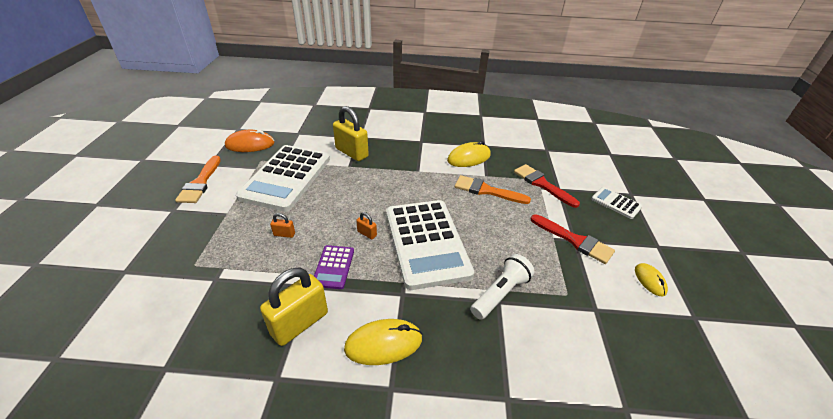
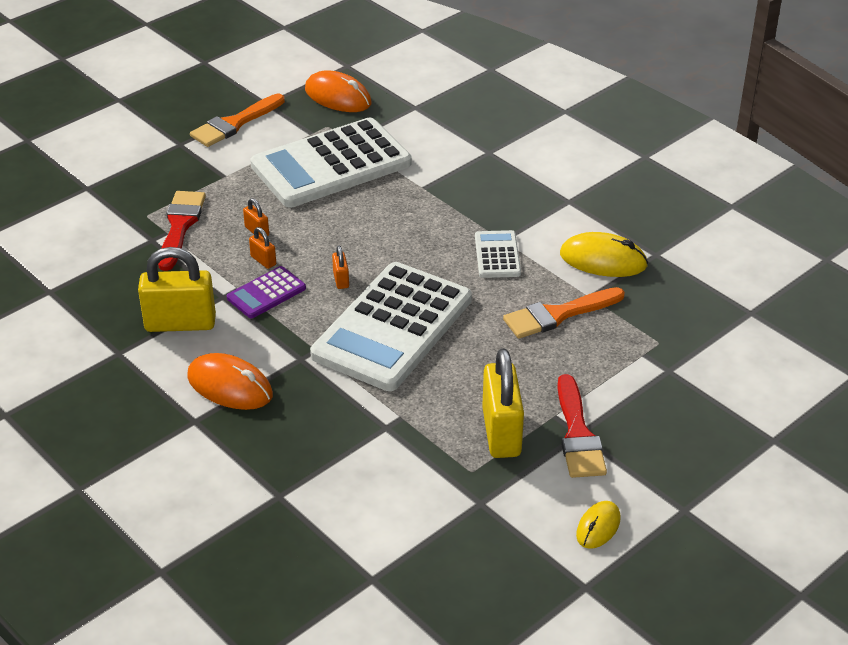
camera: 45 degrees right, 0 degrees up
yellow padlock [333,106,369,161] -> yellow padlock moved to [482,348,524,458]
yellow mouse [344,319,422,365] -> orange mouse [187,353,273,410]
orange brush [455,175,531,204] -> orange brush turned 90 degrees counterclockwise [503,287,625,339]
white flashlight [471,254,535,319] -> none
red brush [514,164,580,208] -> red brush moved to [158,191,206,271]
white calculator [591,187,642,219] -> white calculator moved to [475,230,521,278]
none -> orange padlock [249,227,276,269]

